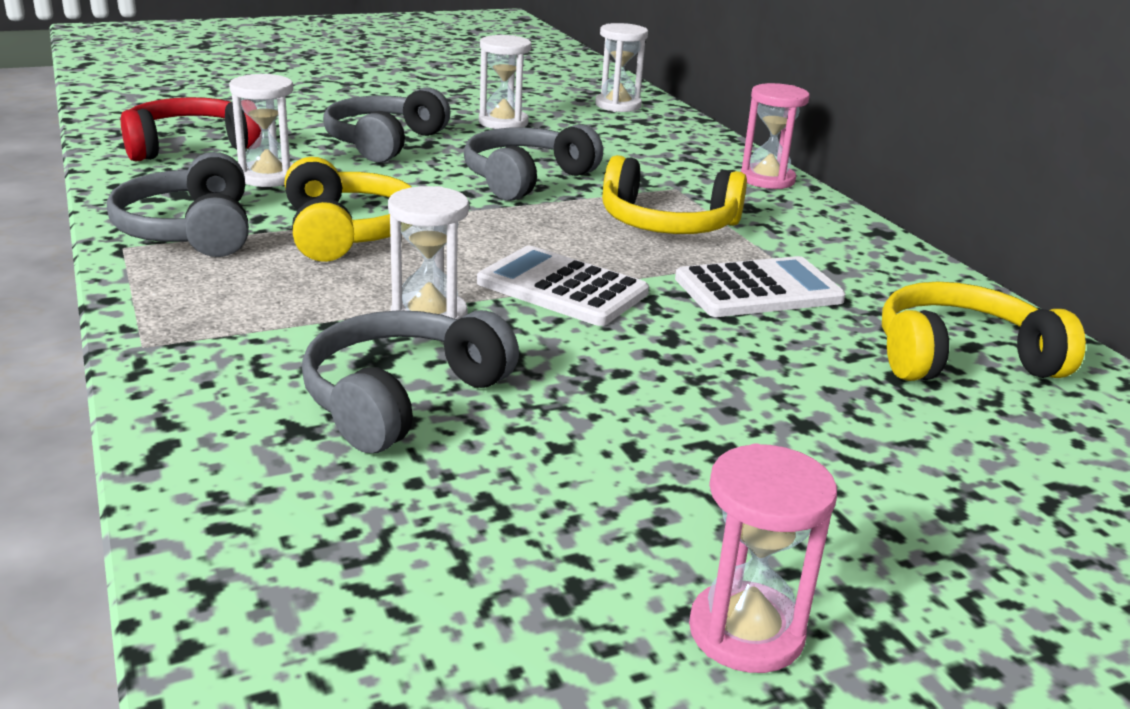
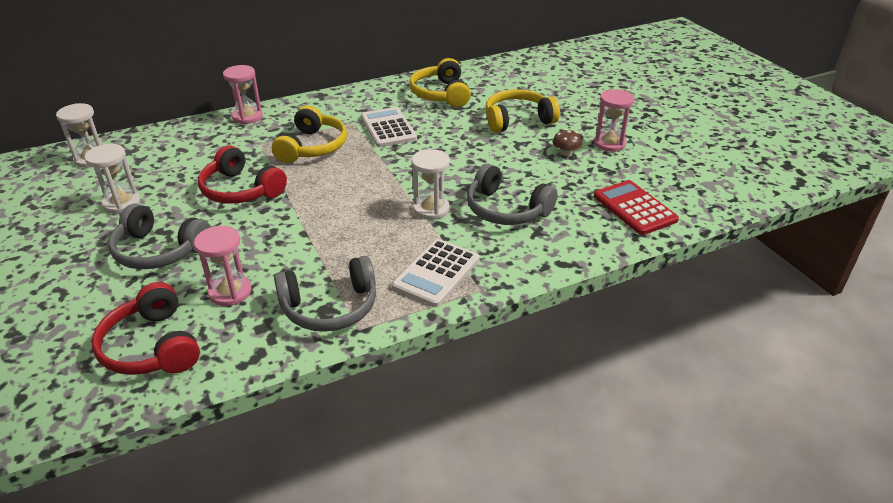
camera: 90 degrees left, 10 degrees up
white hourglass [229,74,294,187] -> pink hourglass [194,226,252,306]
yellow headphones [284,157,412,262] -> yellow headphones moved to [485,89,560,133]
grey headphones [464,124,603,201] -> red headphones [198,145,287,204]
white calculator [477,246,649,326] -> white calculator moved to [392,239,480,307]
none -> brown mushroom [553,129,582,156]
none -> red calculator [594,180,679,235]

